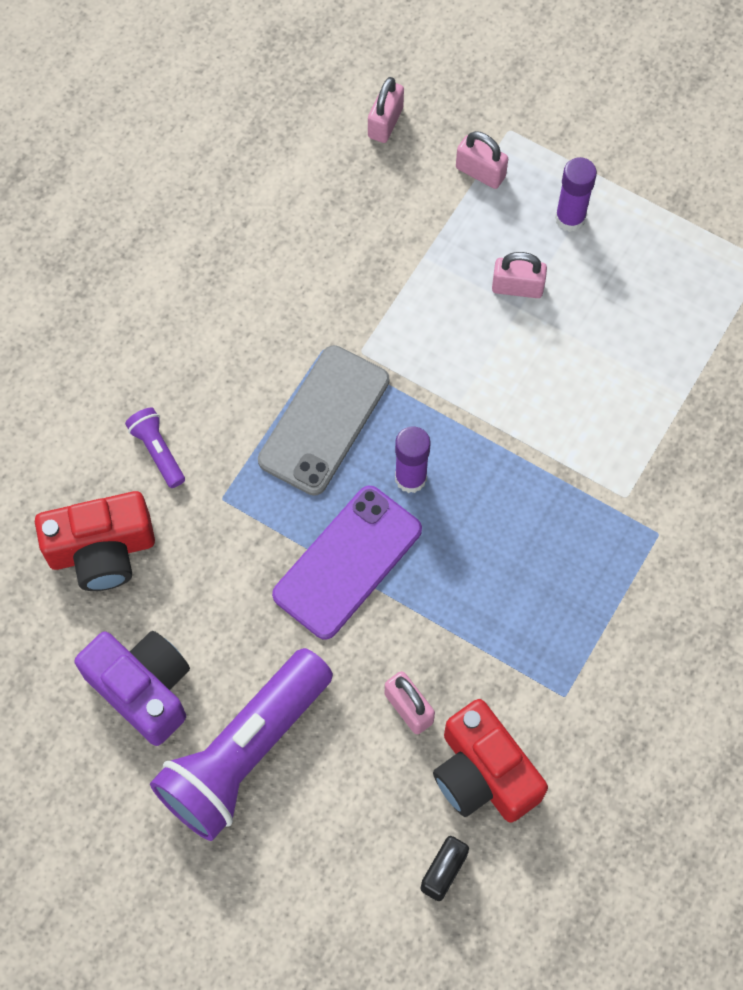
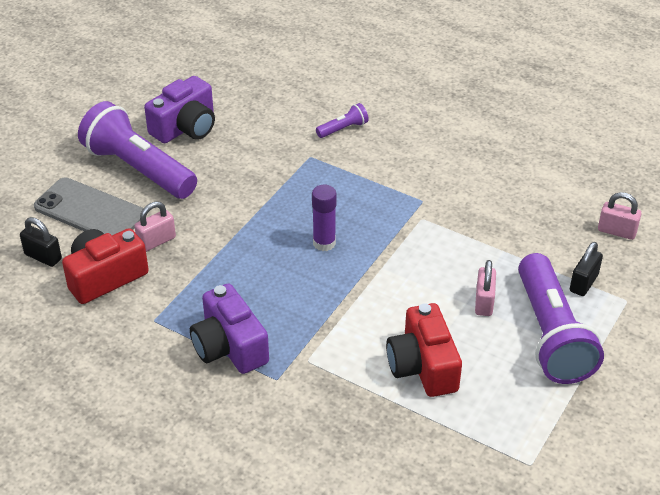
camera: 90 degrees right, 25 degrees down
red camera [35,491,155,591] -> red camera moved to [386,303,462,397]
grey phone [258,345,389,496] -> grey phone moved to [34,178,144,235]
purple phone [272,486,422,640] -> none
pink padlock [456,131,508,189] -> black padlock [570,242,603,296]
purple glue stick [555,157,597,232] -> purple flashlight [518,253,604,384]
none -> purple camera [190,284,269,374]

